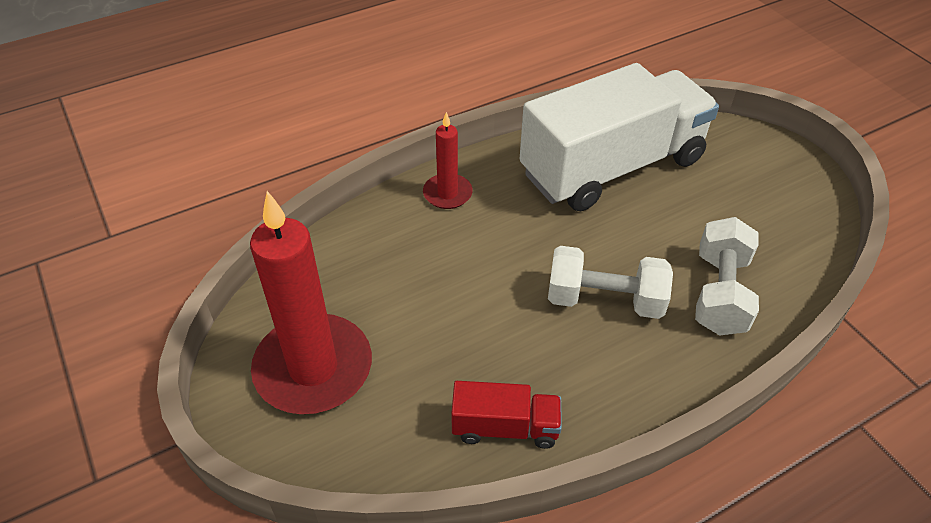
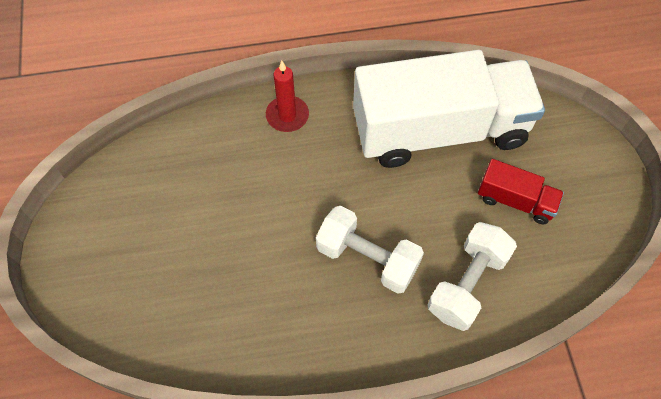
camera: 20 degrees right, 15 degrees up
red candle [250,191,372,414] -> none
red truck [451,381,562,449] -> red truck moved to [478,159,564,225]

